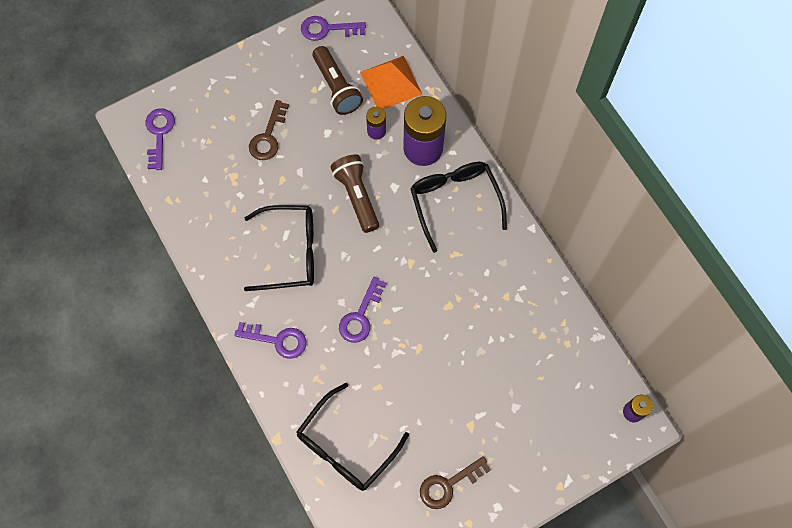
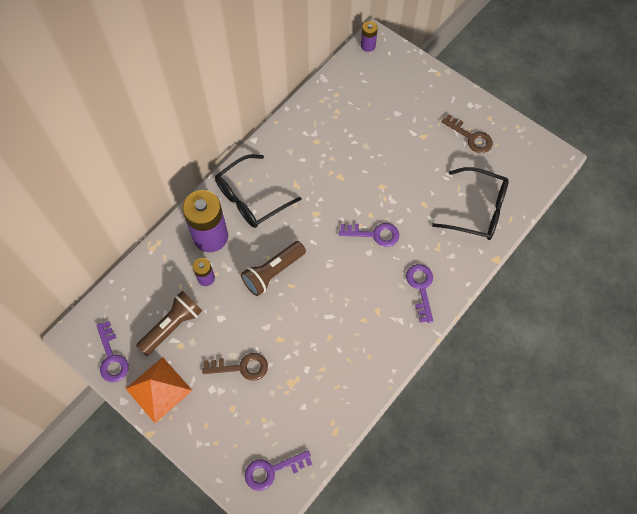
camera: 110 degrees left, 5 degrees down
black glasses [244,205,314,291] -> none
orange pyramid [360,56,422,109] -> orange pyramid moved to [126,357,193,423]

